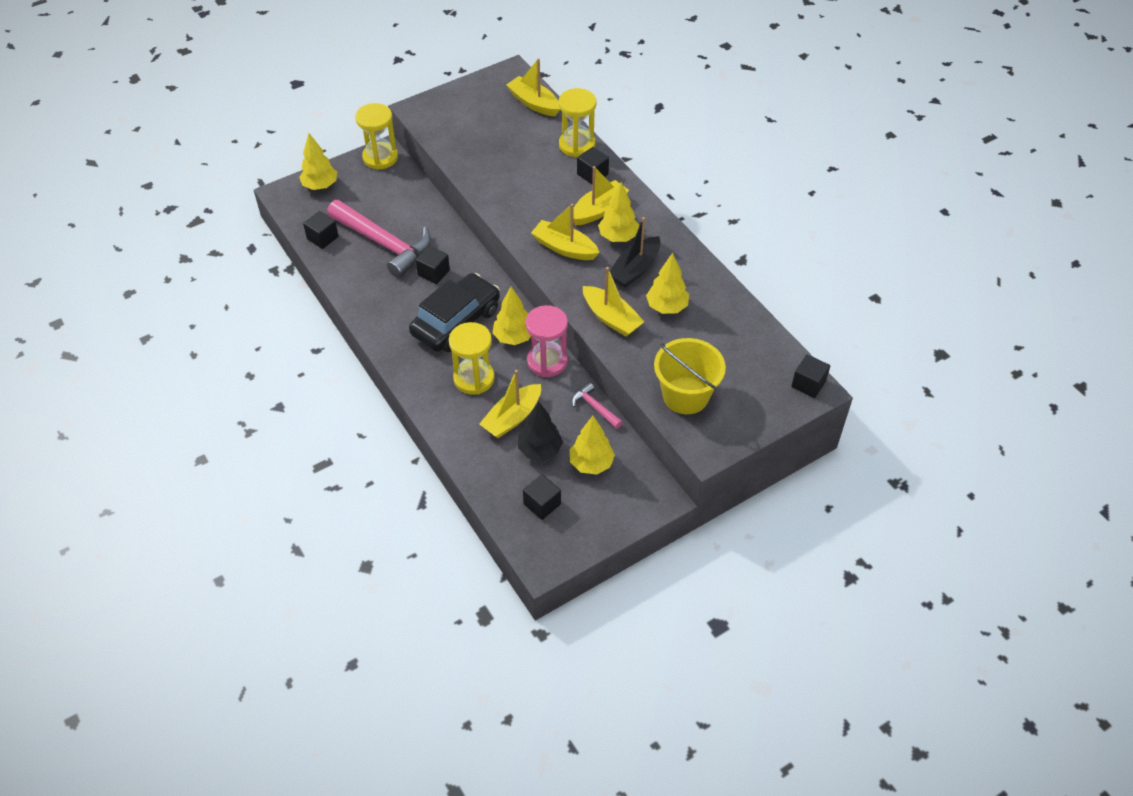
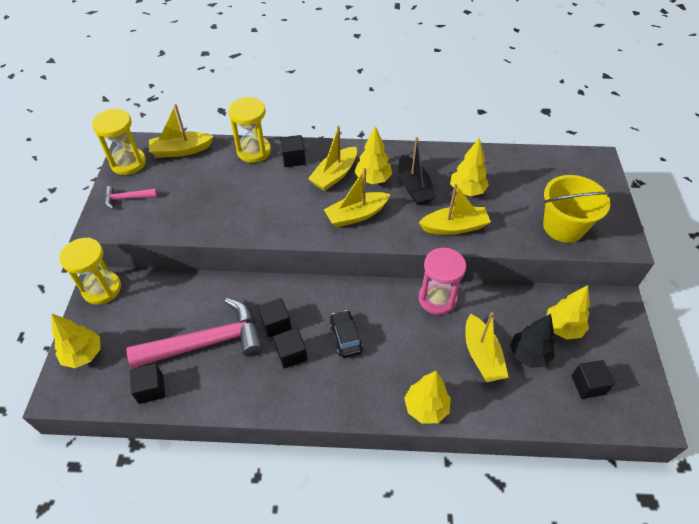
camera: 55 degrees left, 0 degrees up
black car [409,273,500,352] -> black car [329,310,363,358], size x0.51
yellow hourglass [449,322,495,395] -> yellow hourglass moved to [92,109,146,175]
yellow tree [493,287,531,345] -> yellow tree moved to [404,371,451,423]
pink hammer [572,382,623,429] -> pink hammer moved to [104,186,158,209]
yellow boat [573,166,629,225] -> yellow boat turned 135 degrees counterclockwise [308,126,357,191]
black cube [791,354,830,398] -> black cube moved to [274,328,307,369]

